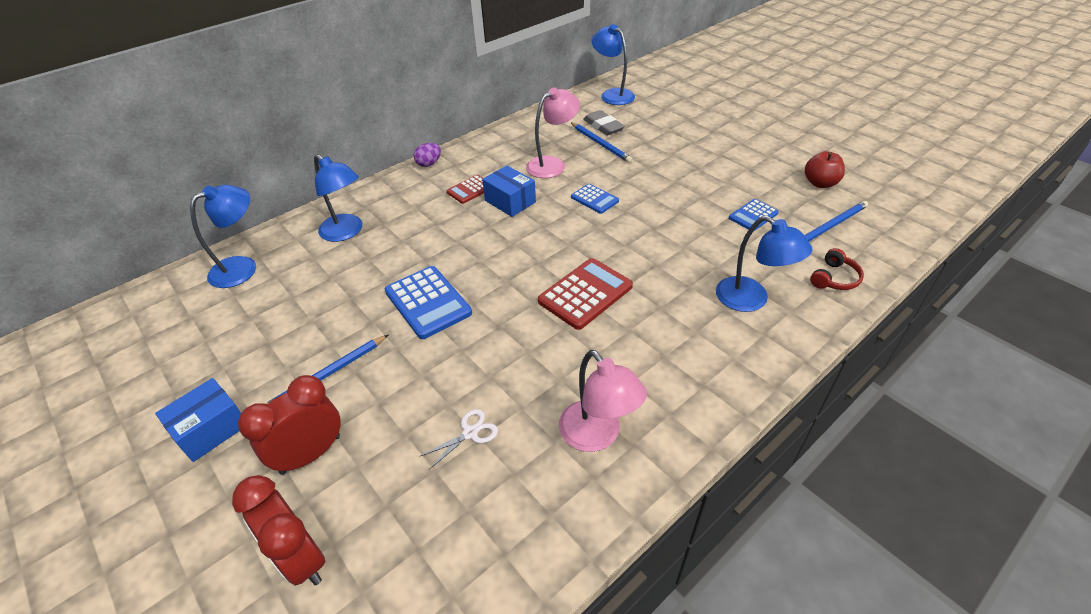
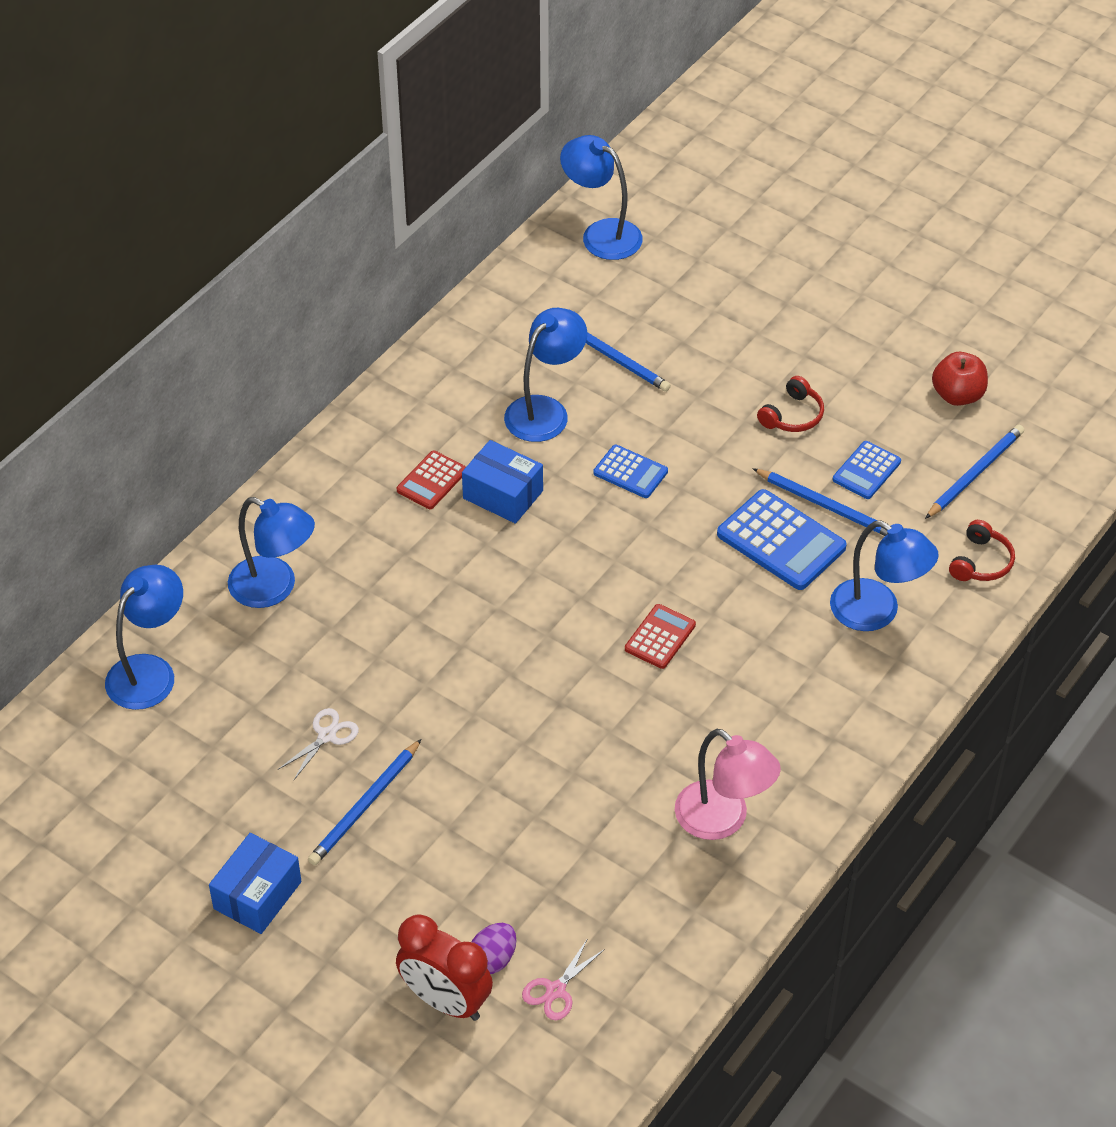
camera: 15 degrees left, 5 degrees up
red clock [238,375,341,475] -> none
blue calculator [385,266,472,339] -> blue calculator moved to [717,489,847,590]
purple egg [414,143,441,167] -> purple egg moved to [472,923,516,974]
white scissors [419,409,498,469] -> white scissors moved to [278,708,359,781]
pink lamp [526,88,580,178] -> blue lamp [504,308,587,442]
red calculator [538,258,633,330] -> red calculator [625,604,696,669], size x0.59
grey eraser [583,110,625,136] -> none
none -> pink scissors [522,938,605,1020]
none -> blue pencil [752,468,888,536]
none -> red headphones [757,376,824,432]

